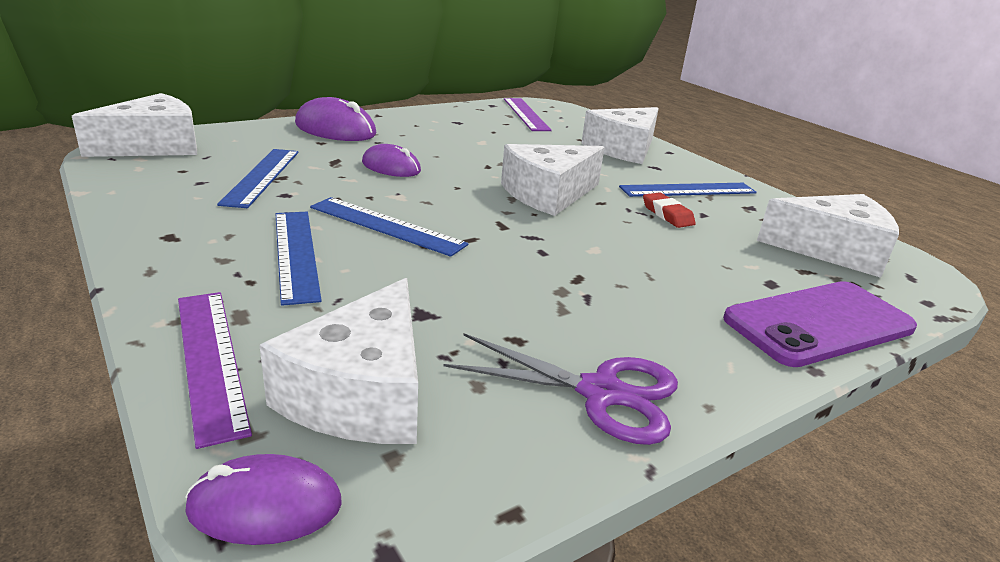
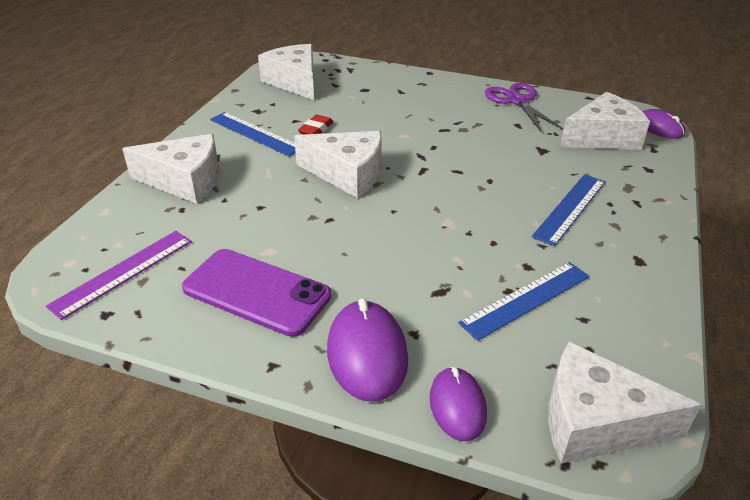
camera: 125 degrees left, 10 degrees up
purple ruler [178,292,252,449] -> none
blue ruler [310,197,469,257] -> none
purple mouse [362,144,421,177] -> purple mouse moved to [430,367,487,441]
purple phone [723,281,917,367] -> purple phone moved to [182,249,331,337]

